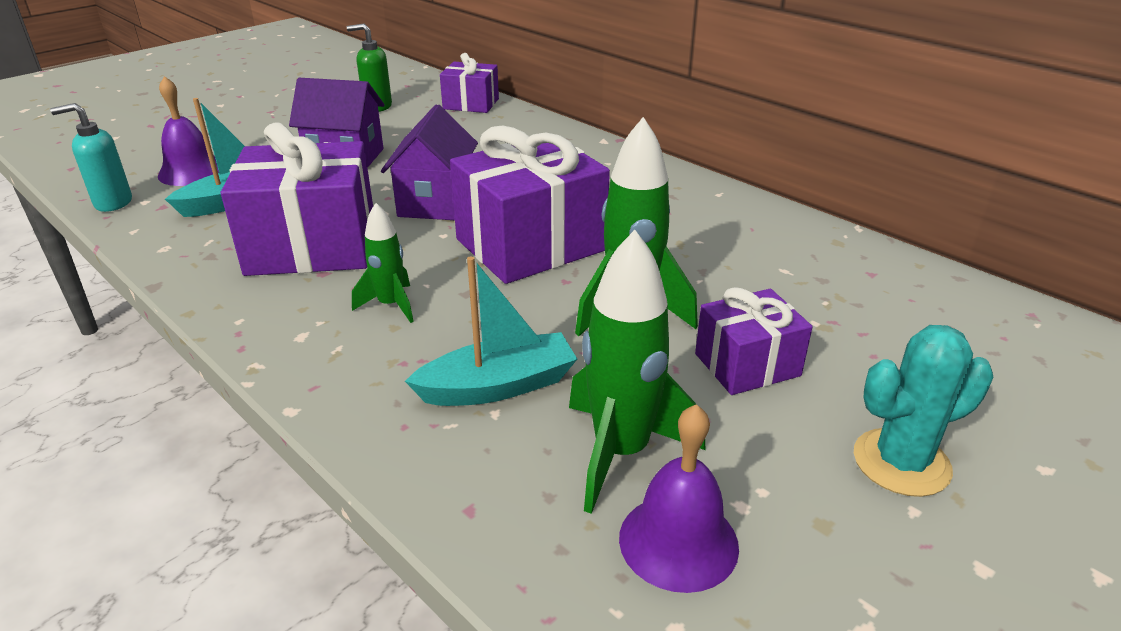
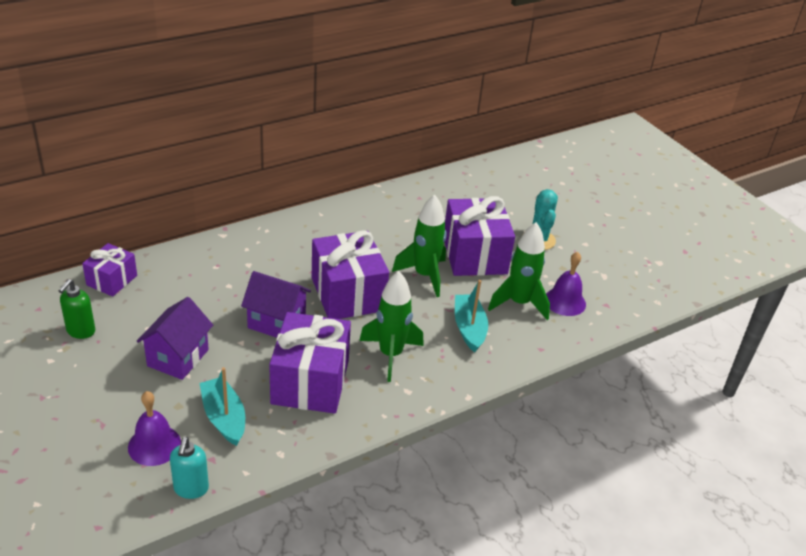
camera: 80 degrees left, 5 degrees up
green rocket [352,203,414,323] -> green rocket [359,271,424,382], size x1.75
purple gift [695,287,813,395] -> purple gift [445,196,515,276], size x1.79

